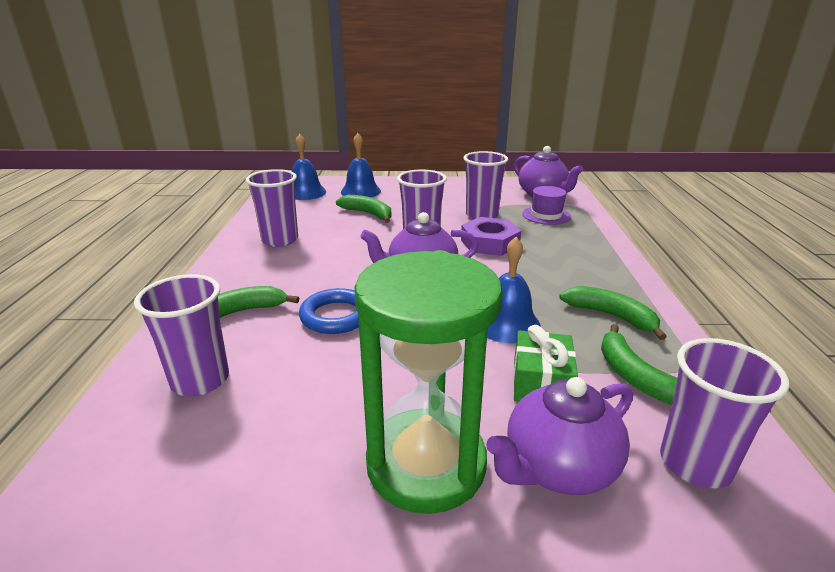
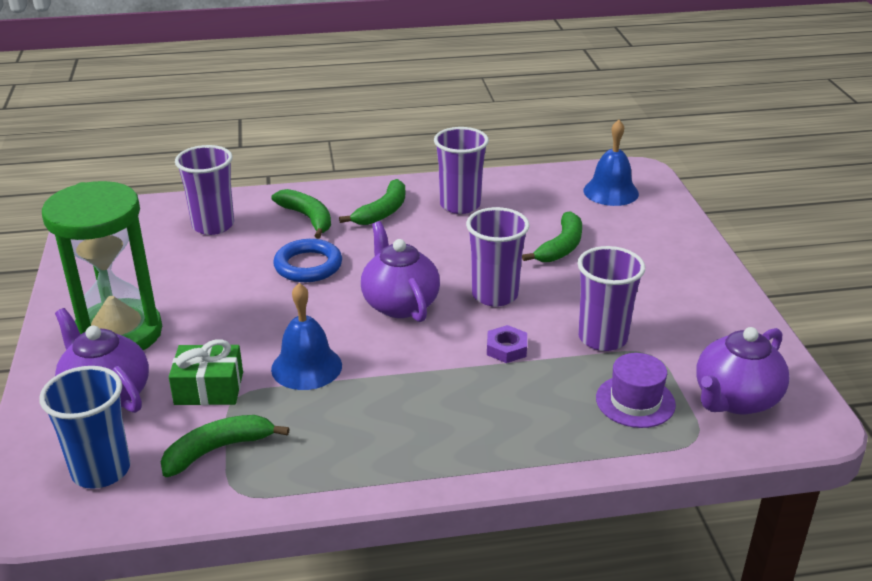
camera: 80 degrees right, 5 degrees up
blue bell [341,133,381,197] -> none
purple nut [461,217,521,256] -> purple nut [487,325,527,363], size x0.56
green banana [559,286,666,340] -> green banana moved to [339,179,405,225]
purple cup [660,338,789,488] -> blue cup [39,366,130,489]

